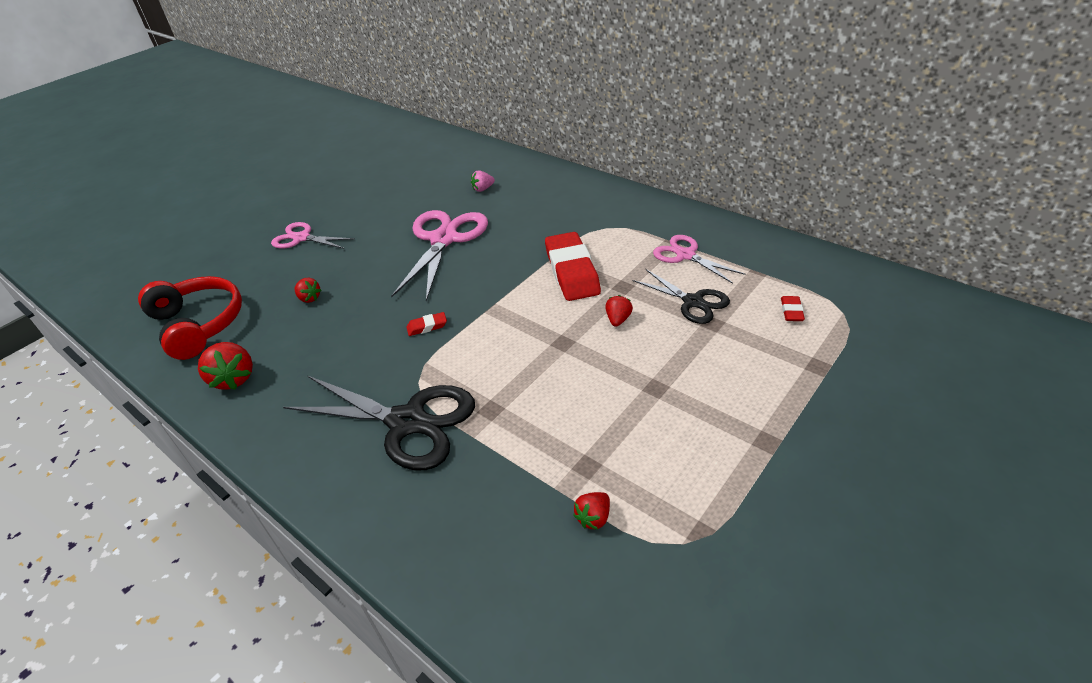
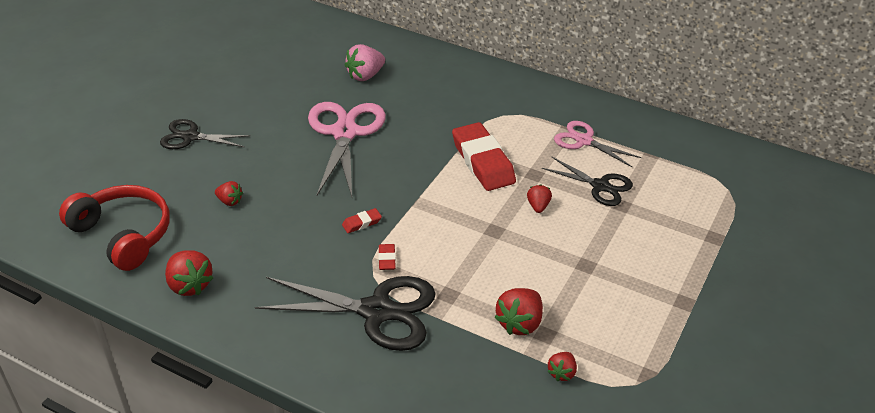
camera: 15 degrees left, 0 degrees up
pink scissors [271,222,355,249] -> black scissors [160,119,250,149]
pink strawberry [471,170,495,192] -> pink strawberry [345,44,385,81], size x1.71
red eraser [781,296,805,321] -> red eraser moved to [378,244,396,270]
none -> red strawberry [494,288,543,335]

